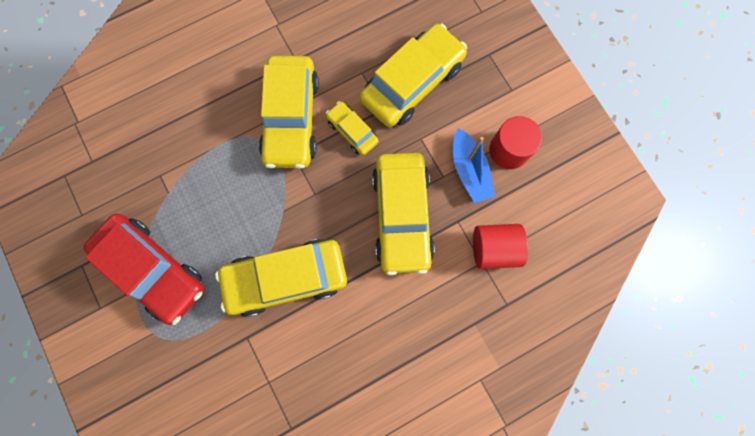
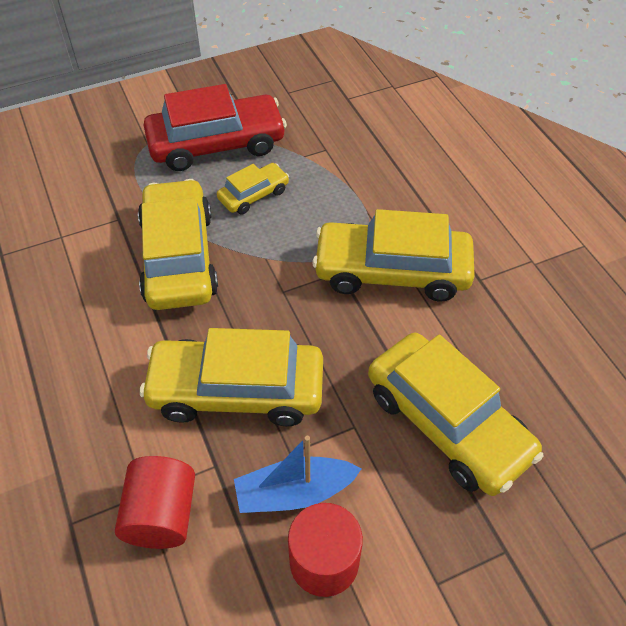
camera: 95 degrees right, 25 degrees down
red car [83,214,204,325] -> red car turned 150 degrees counterclockwise [143,84,287,171]
yellow car [326,101,379,155] -> yellow car moved to [217,163,289,214]

